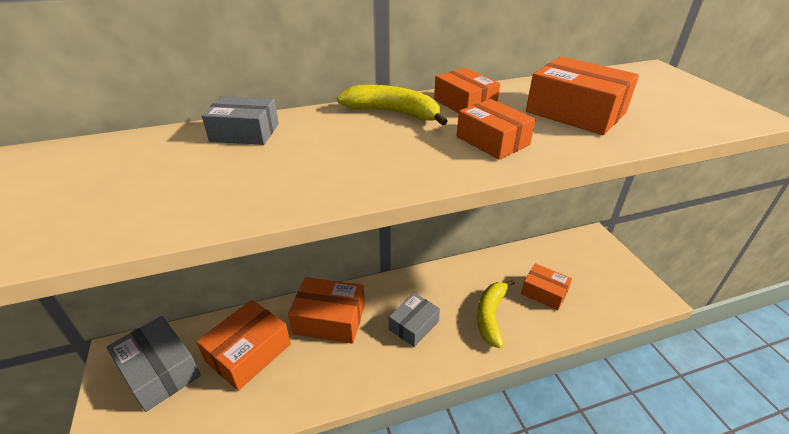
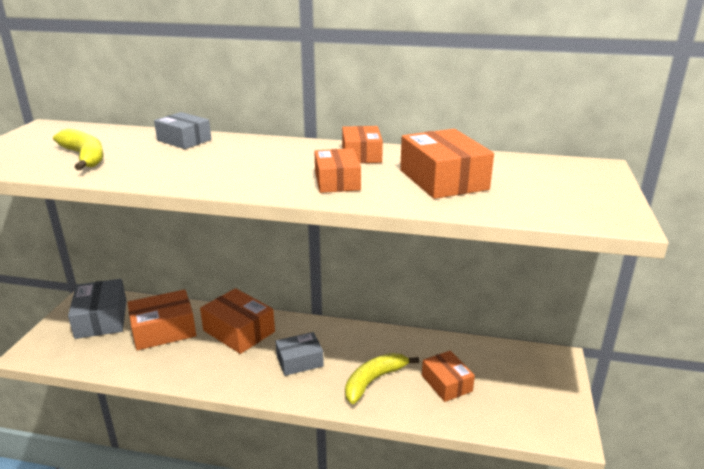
camera: 30 degrees right, 10 degrees down
yellow banana [337,85,448,125] -> yellow banana moved to [53,129,103,170]

